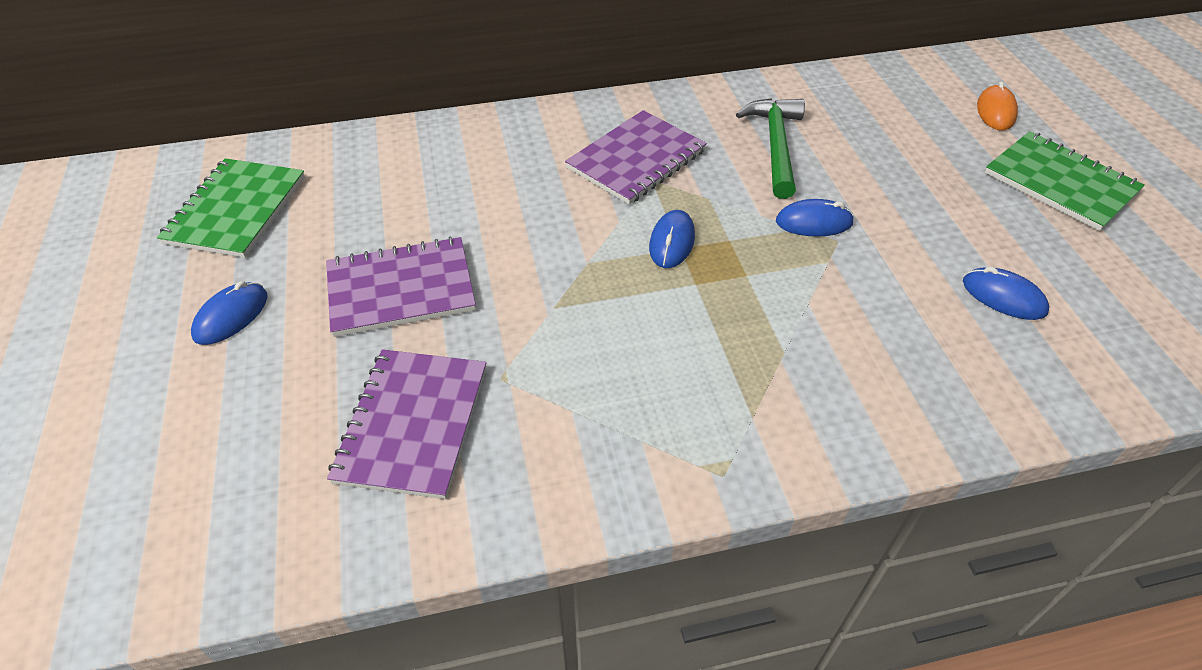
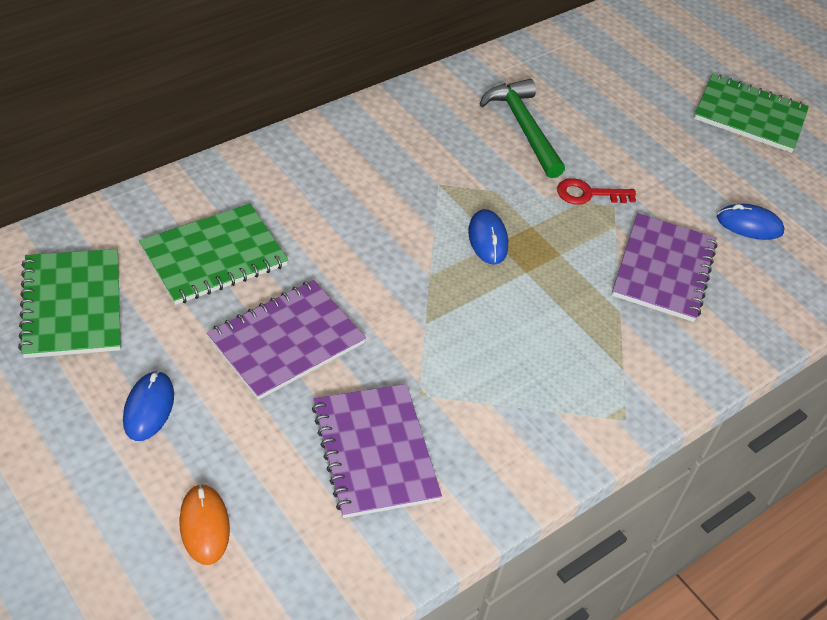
camera: 30 degrees left, 0 degrees up
purple notebook [565,110,707,205] -> purple notebook moved to [612,213,717,322]
blue mouse [776,199,854,237] -> red key [557,178,636,205]
orange mouse [977,81,1018,131] -> orange mouse moved to [179,484,230,565]
none -> green notebook [139,204,288,305]

